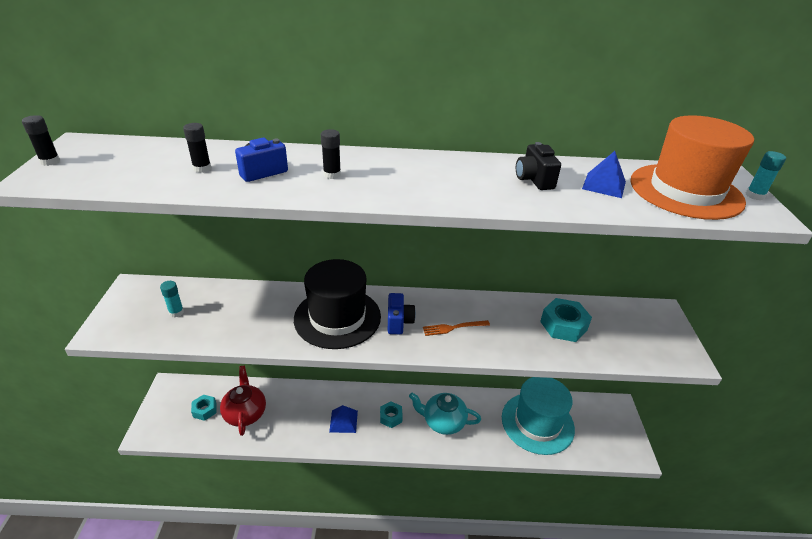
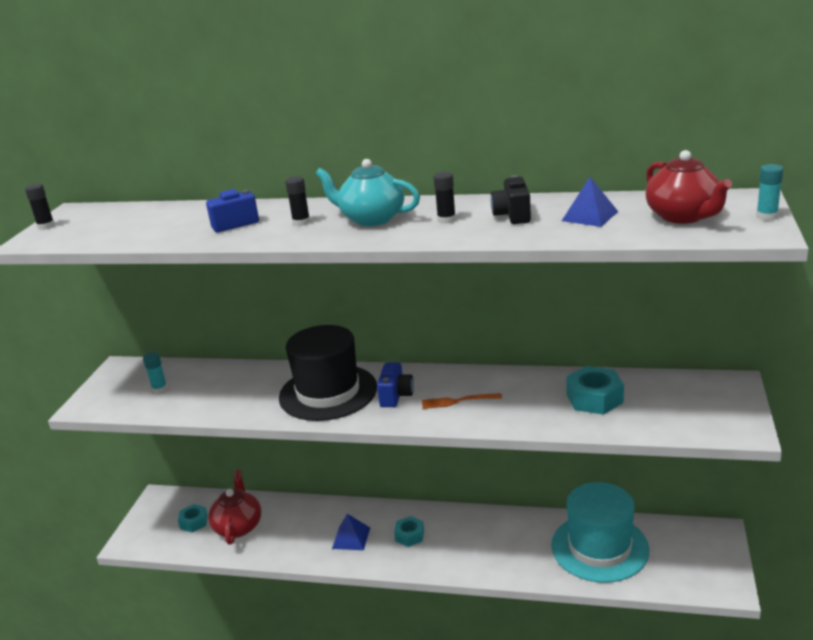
camera: 15 degrees right, 10 degrees down
black glue stick [183,123,212,173] -> black glue stick moved to [433,172,456,224]
turquoise teapot [409,393,481,435] -> turquoise teapot moved to [315,159,420,226]
orange hat [630,115,754,220] -> red teapot [645,150,732,224]

